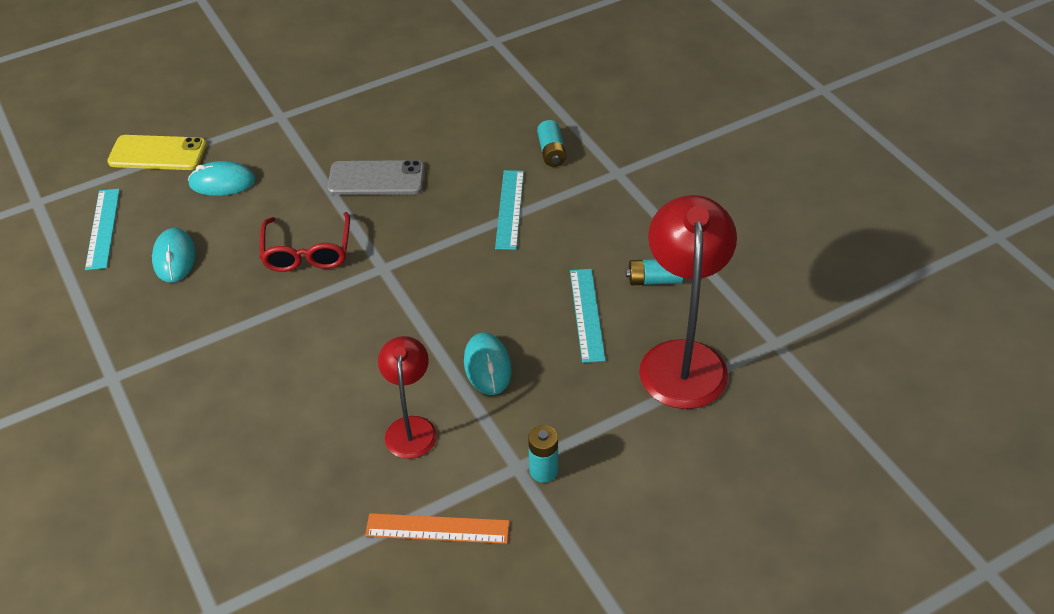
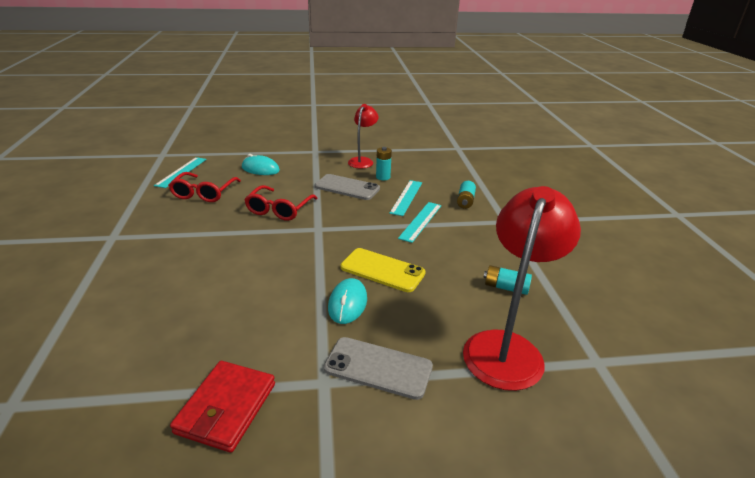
camera: 20 degrees right, 15 degrees down
yellow phone [107,135,207,170] -> yellow phone moved to [340,248,426,292]
turquoise mouse [152,228,196,283] -> red glasses [168,172,241,202]
orange ruler [365,513,509,544] -> red wallet [170,361,275,453]
red lamp [378,336,437,459] -> red lamp moved to [348,104,379,169]
turquoise battery [528,425,558,483] -> turquoise battery moved to [376,147,392,180]
turquoise ruler [570,269,606,363] -> turquoise ruler moved to [389,180,422,216]
none -> grey phone [324,337,433,400]

